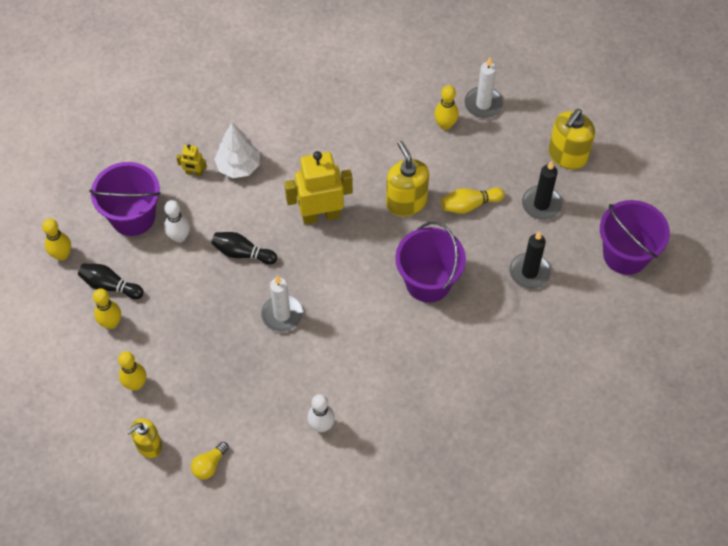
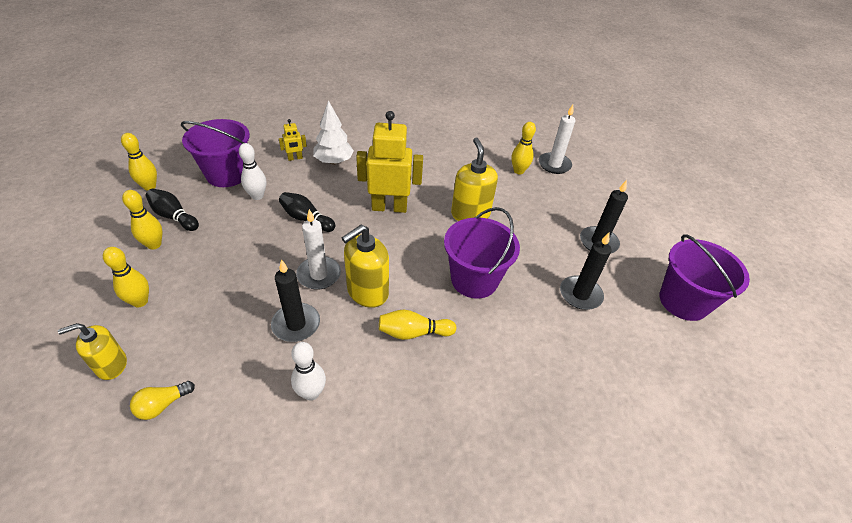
camera: 10 degrees right, 15 degrees down
yellow robot [176,144,207,177] -> yellow robot turned 45 degrees counterclockwise [279,119,307,161]
yellow bowling pin [441,187,505,213] -> yellow bowling pin moved to [379,310,456,340]
yellow soap dispenser [548,109,595,169] -> yellow soap dispenser moved to [342,225,389,308]
none -> black candle [271,259,320,342]

